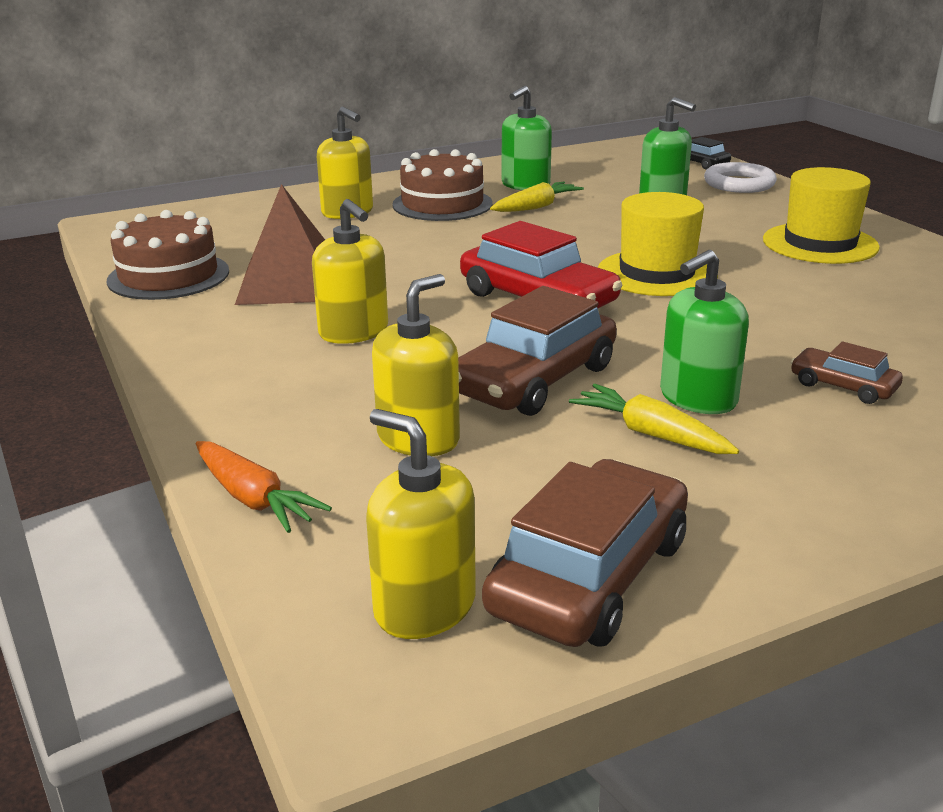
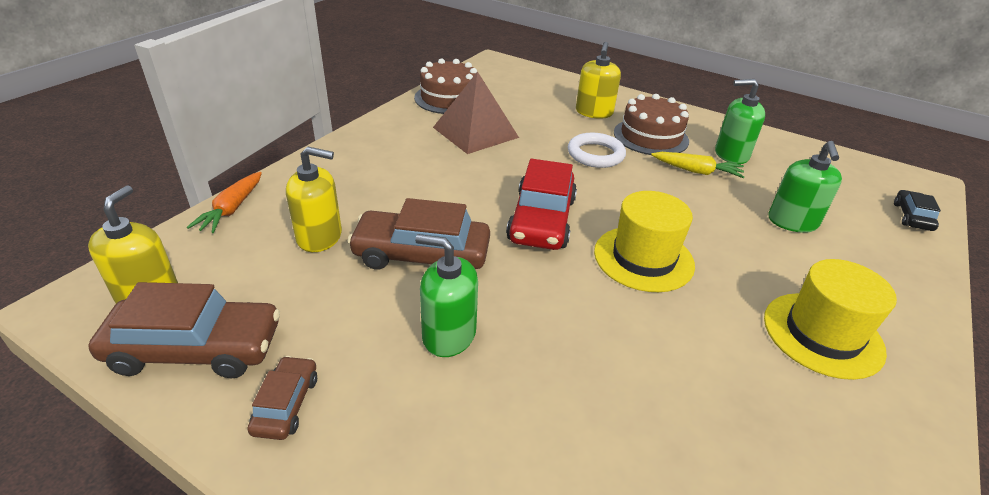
camera: 55 degrees right, 10 degrees up
yellow soap dispenser [312,199,388,344] -> none
yellow carrot [569,384,739,454] -> none
white ring [704,162,777,193] -> white ring moved to [568,133,626,168]
brown car [791,342,903,404] -> brown car moved to [247,356,317,440]

